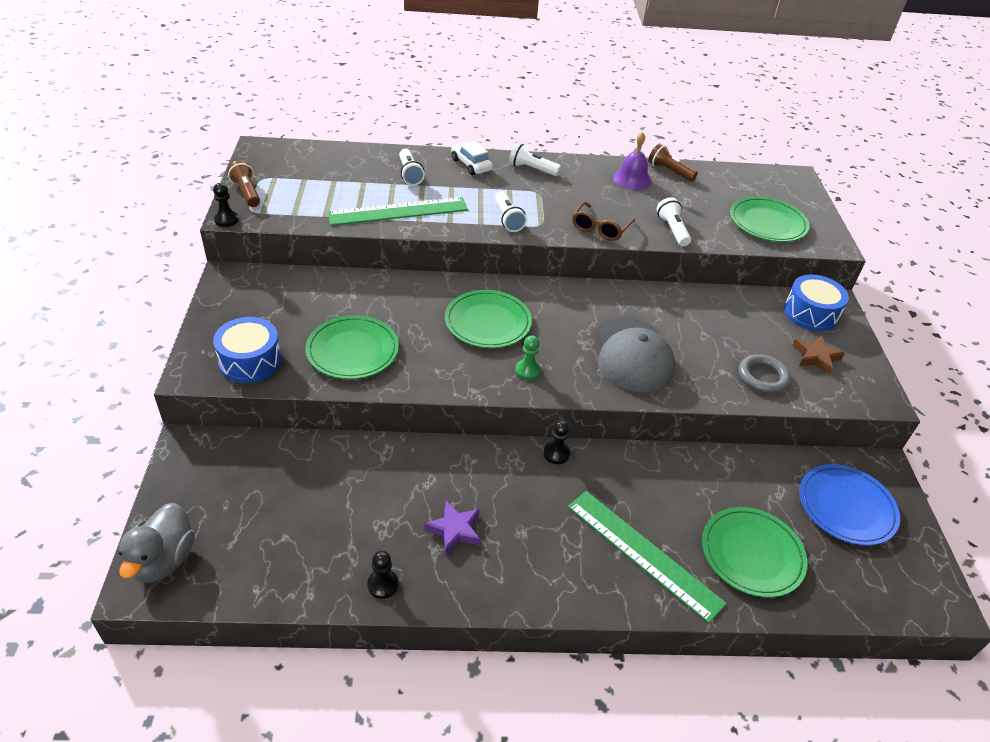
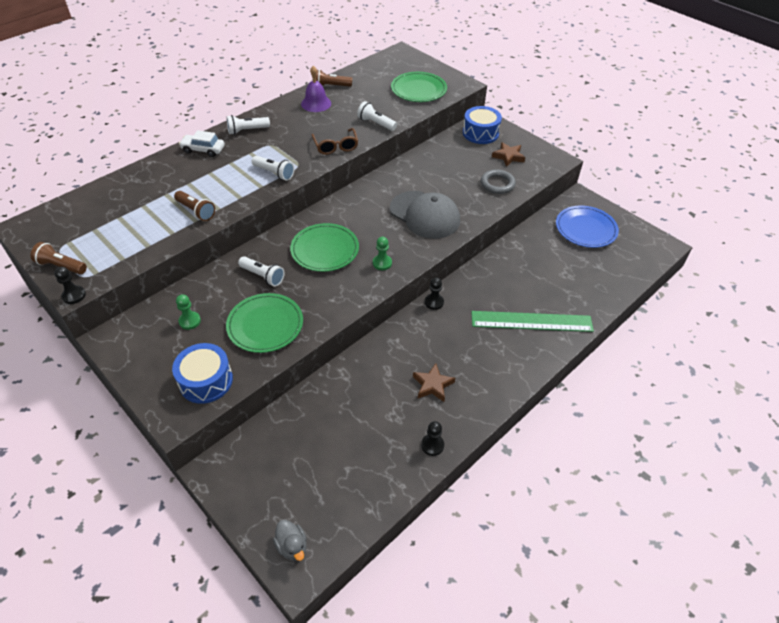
camera: 40 degrees left, 5 degrees up
grey duck [118,503,195,583] -> grey duck [273,520,307,561], size x0.62
green ruler [327,197,468,226] -> brown flashlight [174,191,215,221]
white flashlight [399,149,425,186] -> white flashlight moved to [238,256,285,287]
purple star [424,500,481,555] -> brown star [413,363,455,402]
green plate [702,507,807,598] -> none
none -> green pawn [176,294,201,330]

